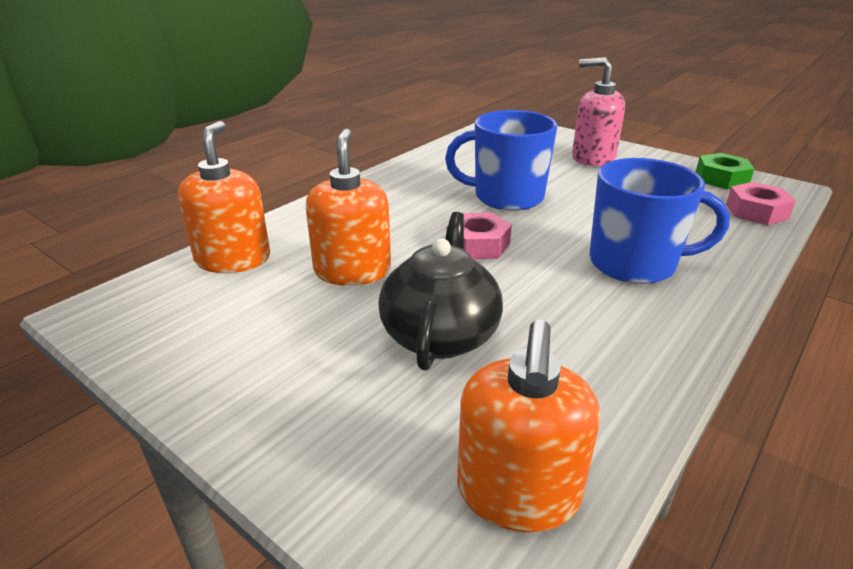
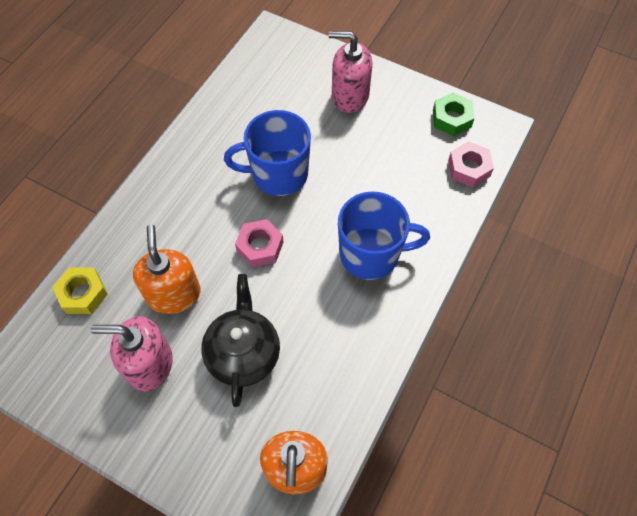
camera: 10 degrees left, 30 degrees up
orange soap dispenser [178,121,270,273] -> yellow nut [53,268,108,314]
none -> pink soap dispenser [91,316,173,392]

